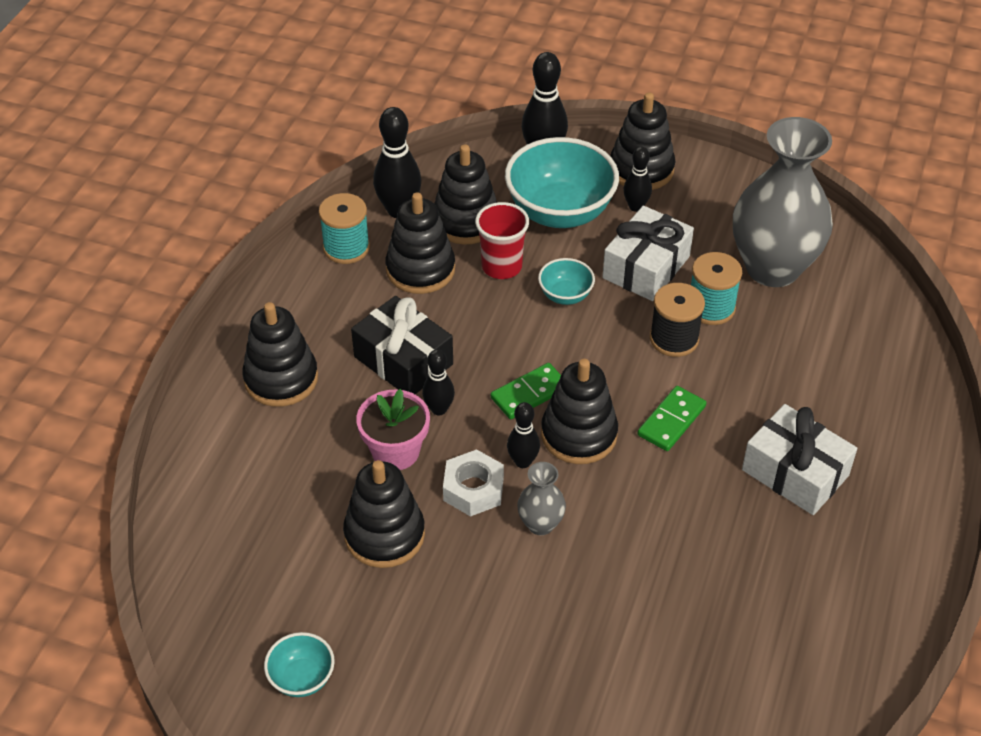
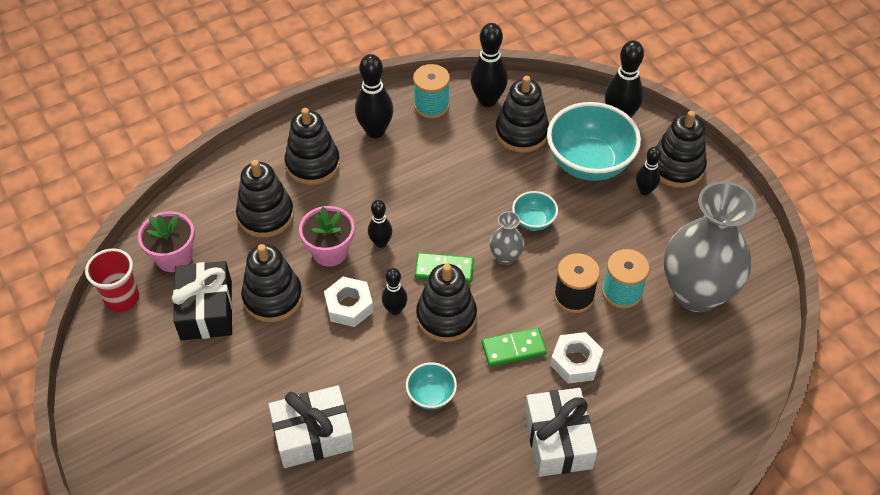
camera: 40 degrees right, 5 degrees up
turquoise bowl [264,632,335,697] -> turquoise bowl moved to [406,362,457,409]
black gift [351,296,453,394] -> black gift moved to [172,261,233,340]
black stacking toy [385,192,455,294] -> black stacking toy moved to [236,160,294,238]
red cup [475,202,529,279] -> red cup moved to [85,248,139,312]
grey vase [517,462,566,535] -> grey vase moved to [490,211,525,265]
white gift [602,206,694,301] -> white gift moved to [268,385,354,468]
none -> pink flower pot [138,211,195,272]
none -> black bowling pin [355,54,393,138]
none -> white nut [550,332,603,384]

